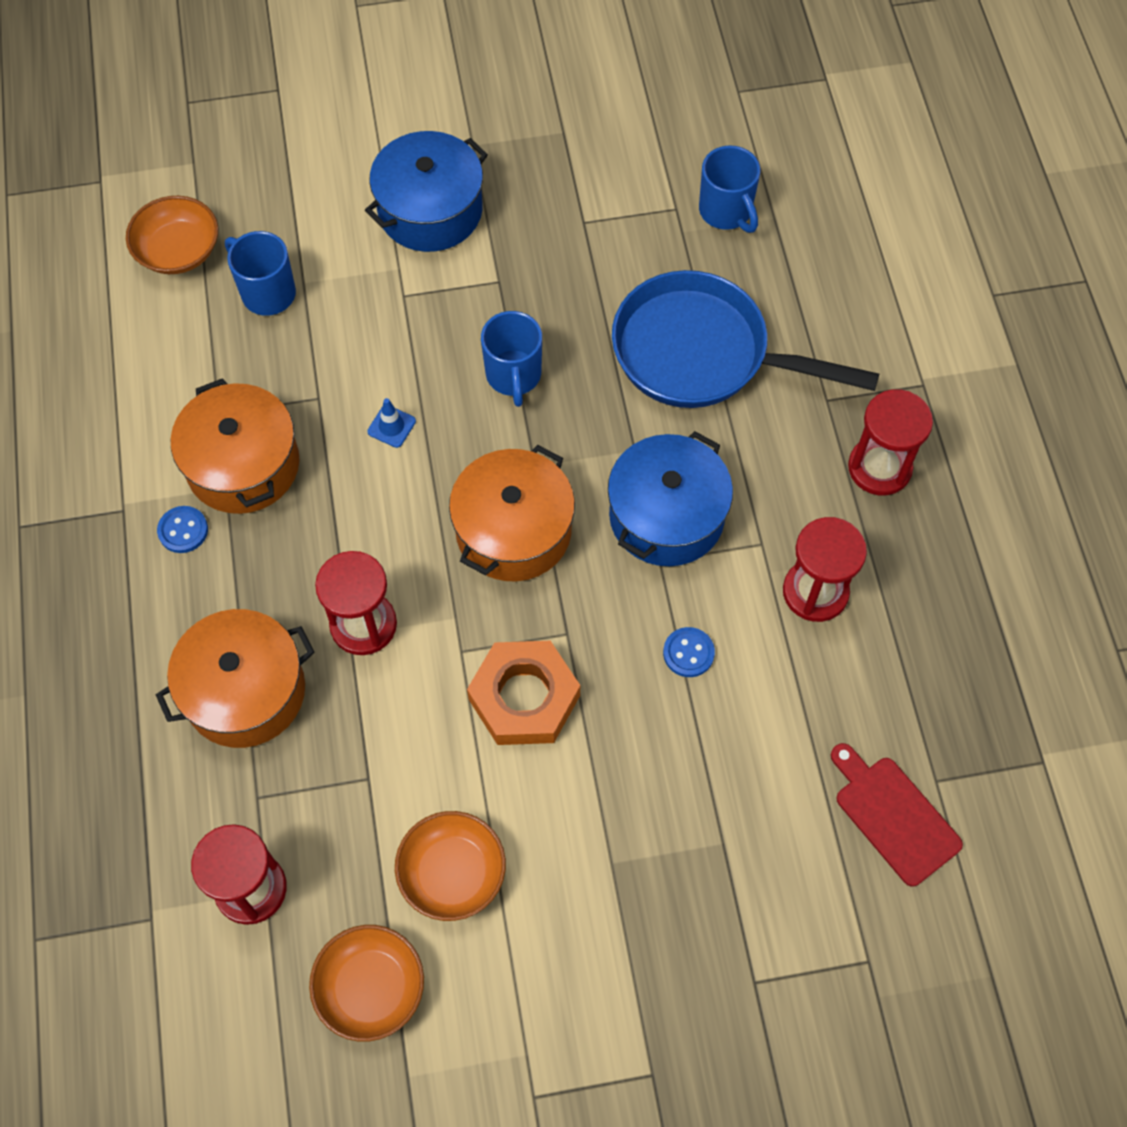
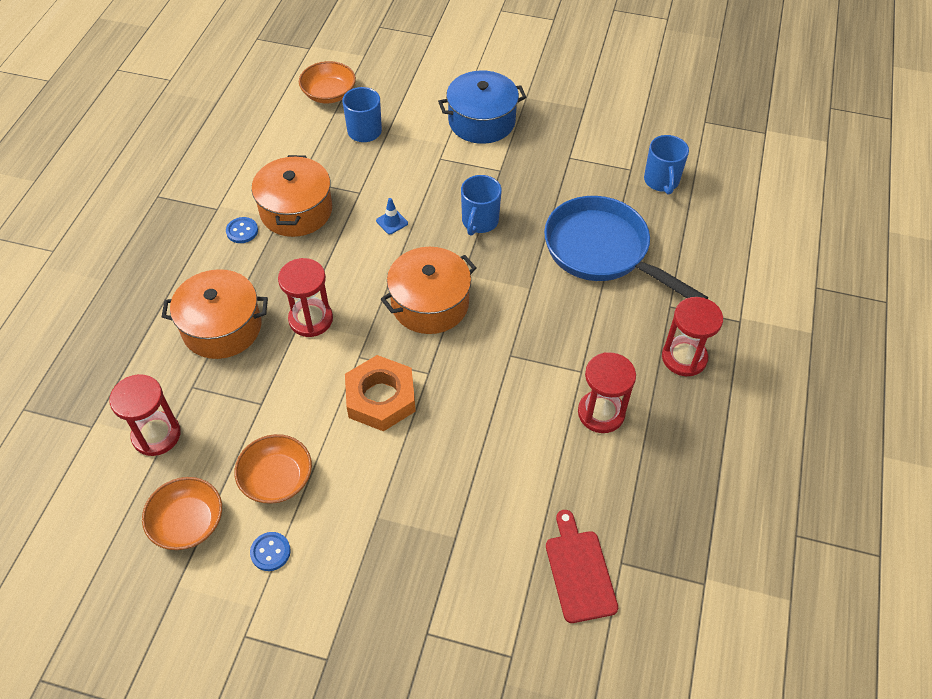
camera: 25 degrees right, 10 degrees down
blue pot [608,431,733,566] -> none
blue button [663,627,715,677] -> blue button moved to [250,532,291,571]

